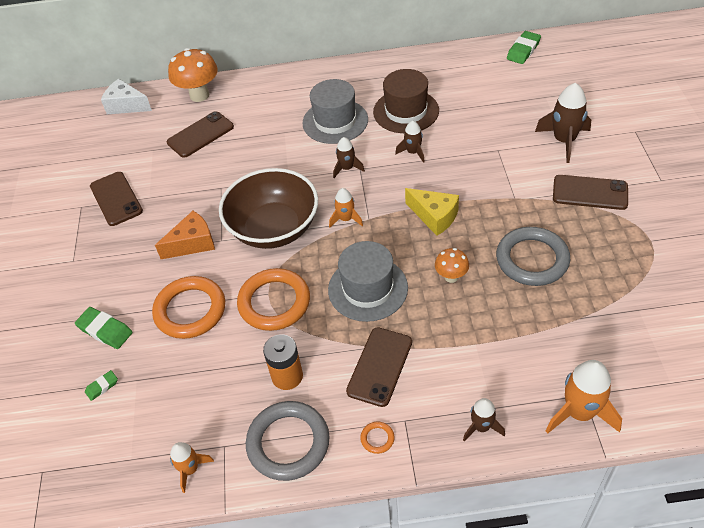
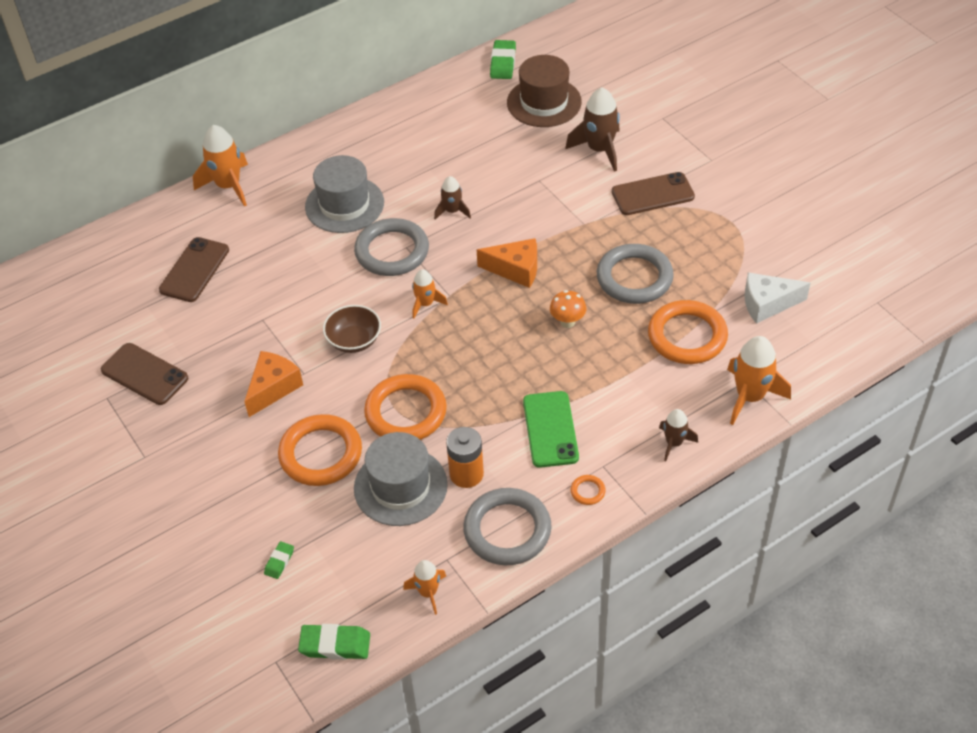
camera: 30 degrees left, 0 degrees up
green eraser [75,307,133,349] -> green eraser moved to [298,624,370,660]
white cheese [101,79,152,114] -> white cheese moved to [744,272,810,324]
orange mushroom [168,48,218,102] -> none
brown bowl [219,168,318,249] -> brown bowl [323,305,381,353], size x0.51
grey hat [328,241,408,322] -> grey hat moved to [354,432,448,526]
brown rocket [333,137,365,178] -> grey ring [354,218,429,276]
brown phone [346,327,412,407] -> green phone [523,391,579,468]
brown hat [373,69,439,133] -> brown hat moved to [507,55,582,127]
yellow cheese [405,188,459,236] -> orange cheese [477,238,537,288]
none -> orange rocket [193,125,248,206]
none -> orange ring [648,300,728,364]

